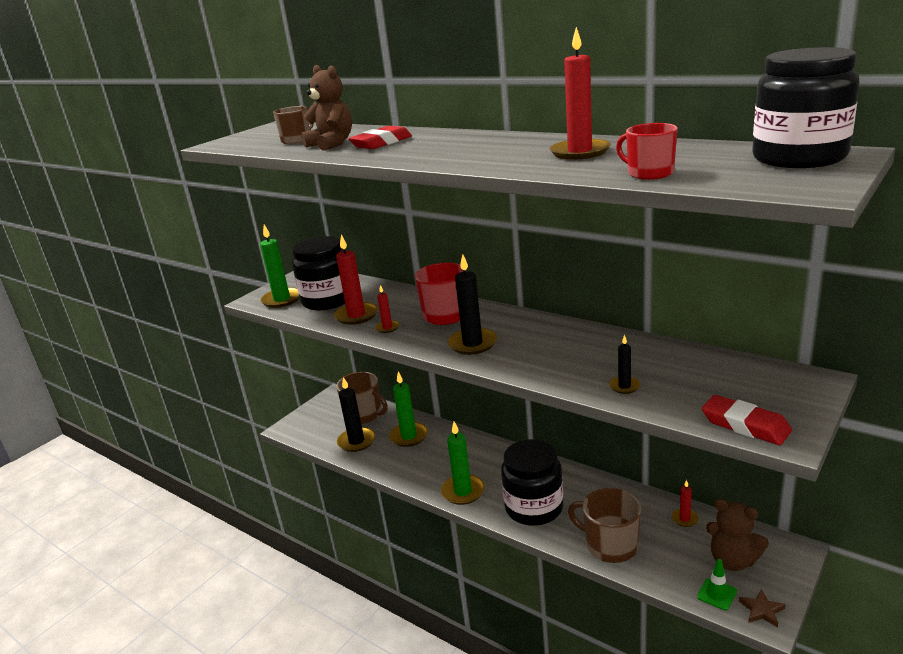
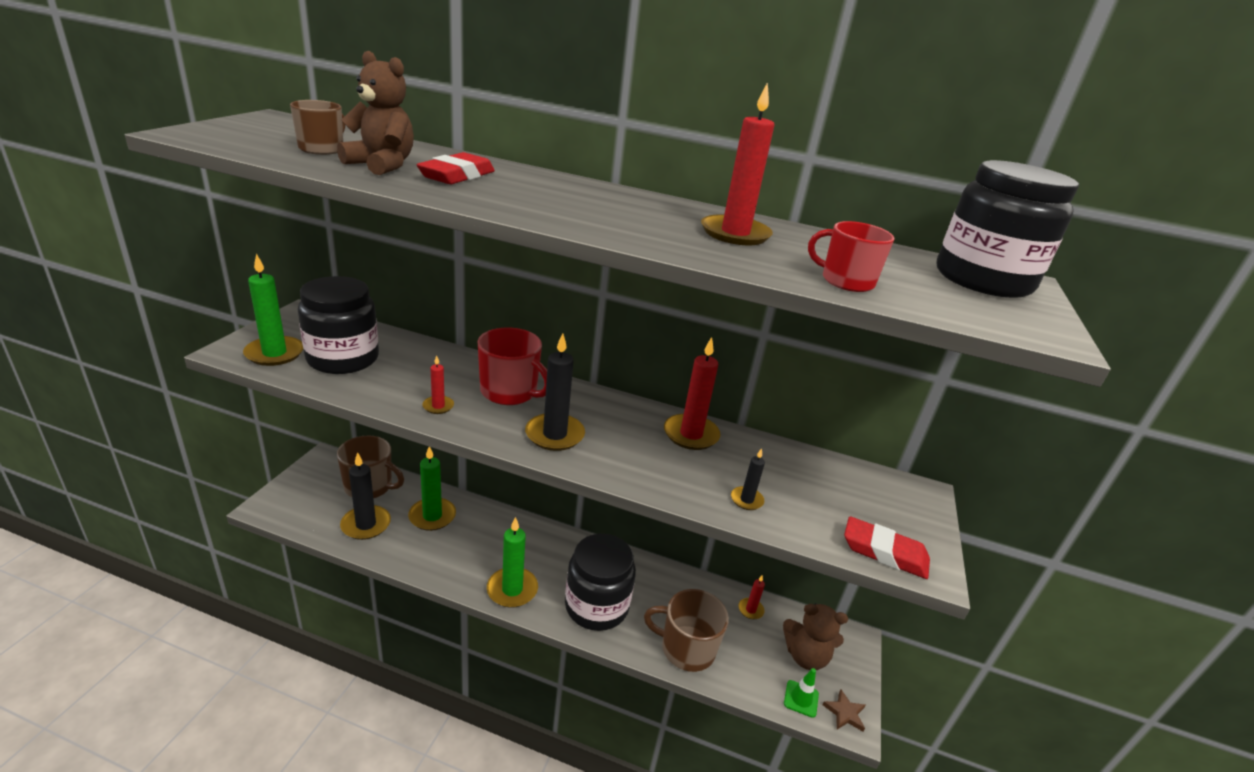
camera: 25 degrees left, 5 degrees up
red candle [334,234,378,325] -> red candle moved to [664,337,720,450]

